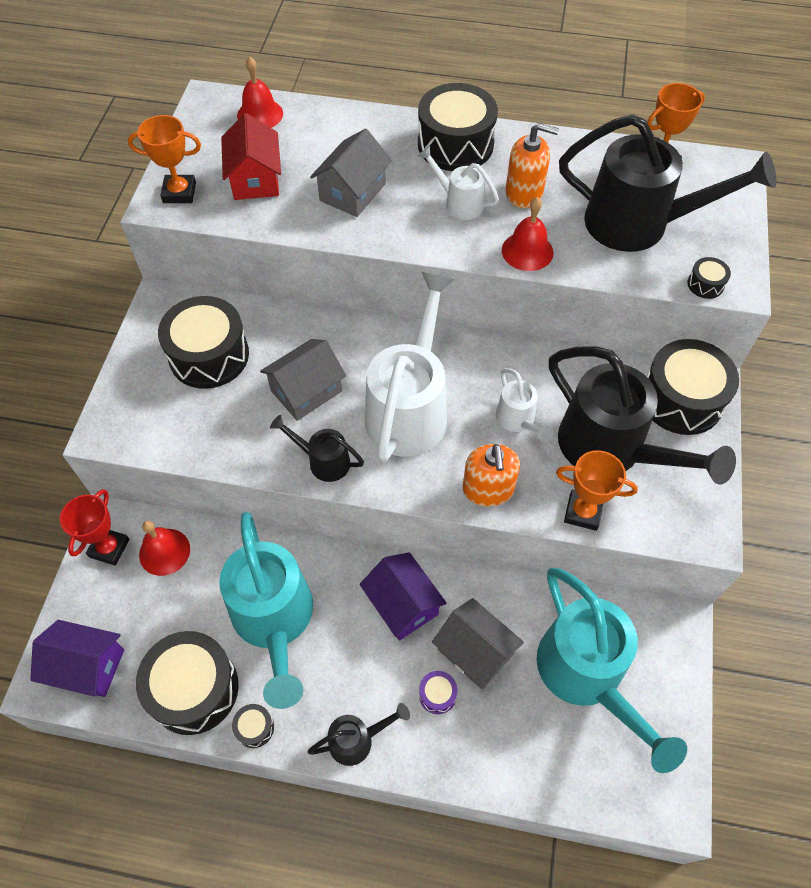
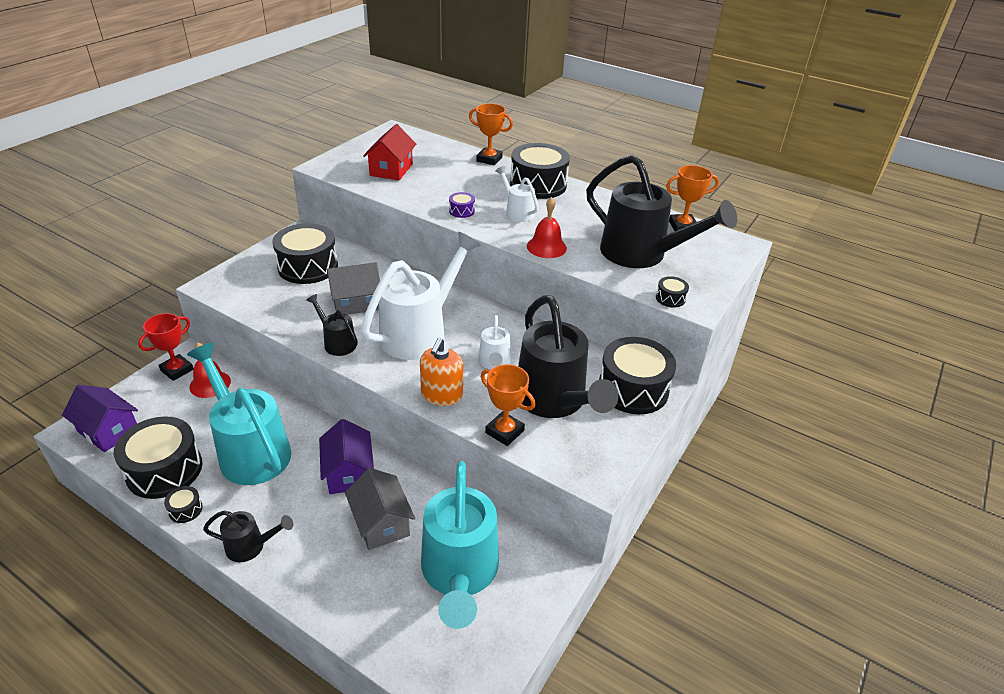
camera: 20 degrees right, 20 degrees down
orange trophy [128,115,201,203] -> orange trophy moved to [469,103,513,165]
turquoise watering can [219,512,313,709] -> turquoise watering can turned 135 degrees clockwise [187,343,291,485]
red bell [237,57,283,128] -> none
grey house [310,128,392,217] -> none
purple drum [419,671,457,714] -> purple drum moved to [449,192,475,218]
orange soap dispenser [505,123,559,208] -> none

